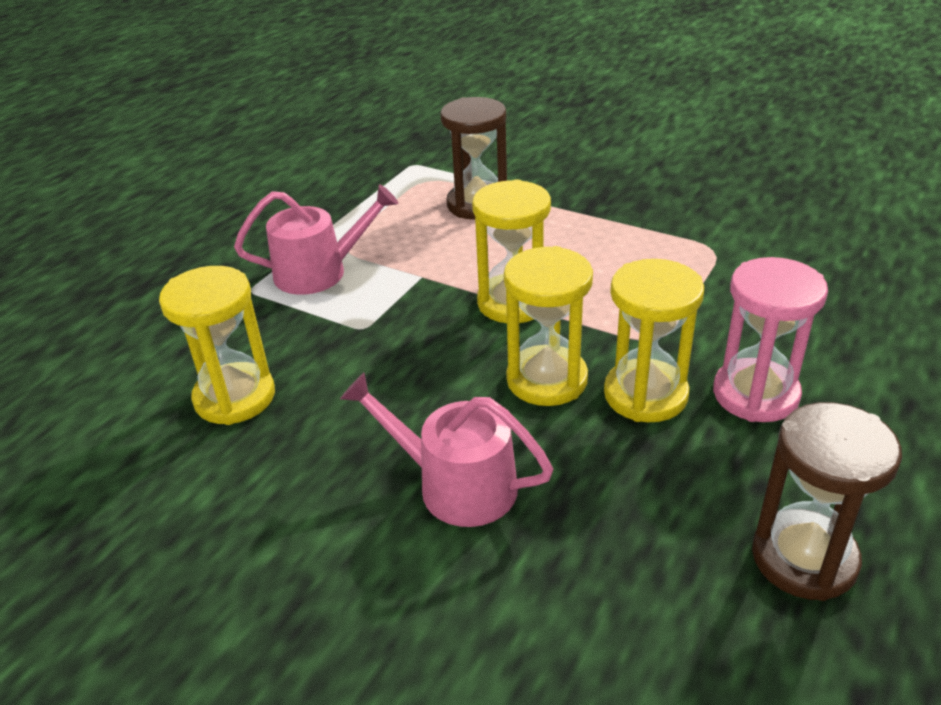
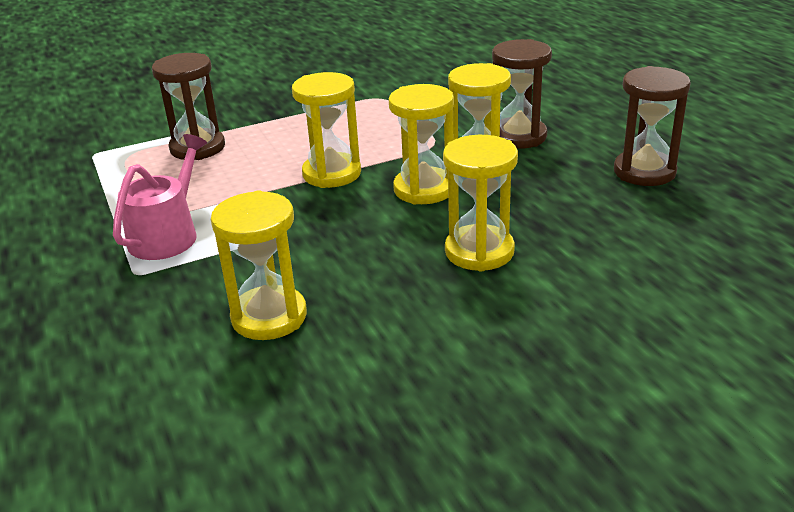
camera: 55 degrees left, 5 degrees down
pink watering can [340,373,553,527] -> yellow hourglass [443,135,518,271]
pink hourglass [713,257,828,422] -> brown hourglass [492,39,552,149]

